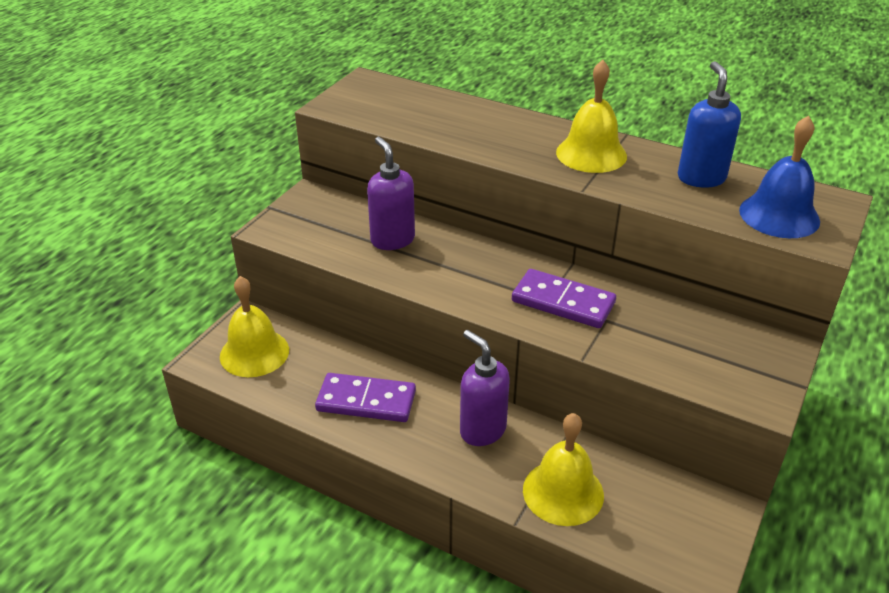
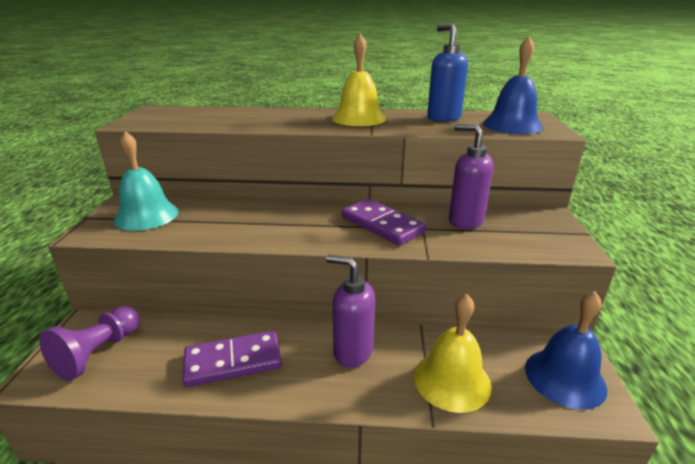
camera: 25 degrees left, 10 degrees down
yellow bell [220,276,289,377] -> purple pawn [39,306,140,381]
purple soap dispenser [367,137,415,250] -> purple soap dispenser moved to [449,124,494,229]
purple domino [512,269,616,328] -> purple domino turned 45 degrees clockwise [342,199,426,246]
none -> turquoise bell [114,131,179,231]
none -> blue bell [525,291,607,410]

